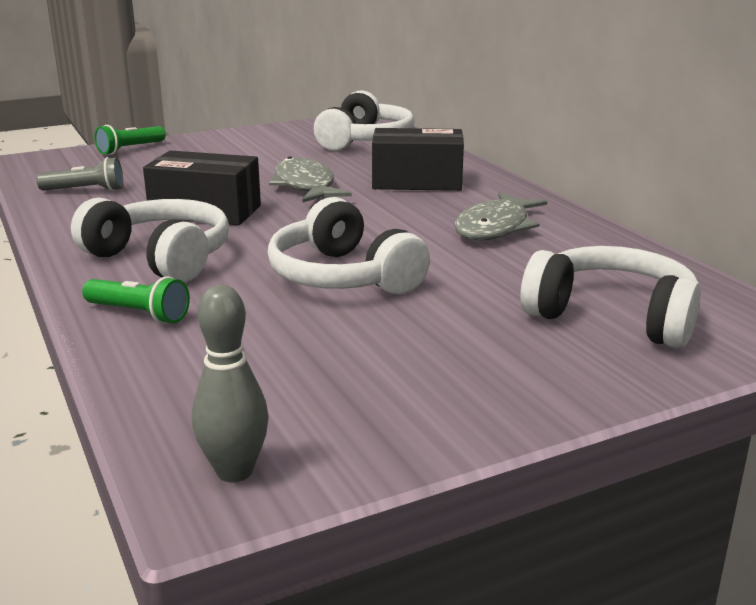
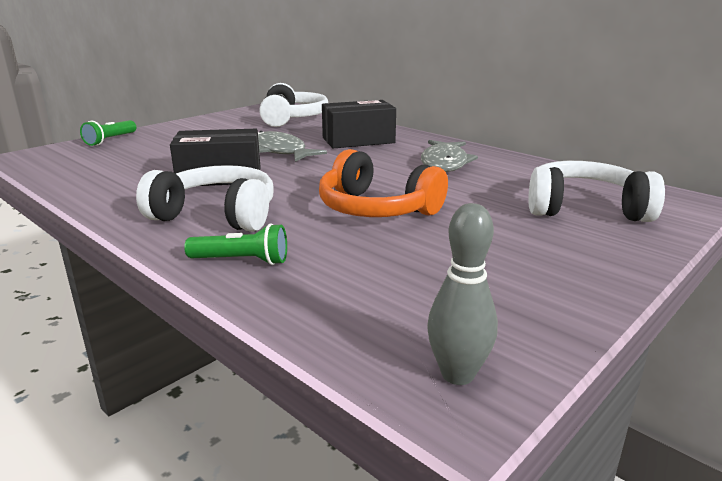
camera: 20 degrees left, 0 degrees up
grey flashlight [36,157,123,191] -> none
white headphones [268,197,430,295] -> orange headphones [319,149,448,217]

